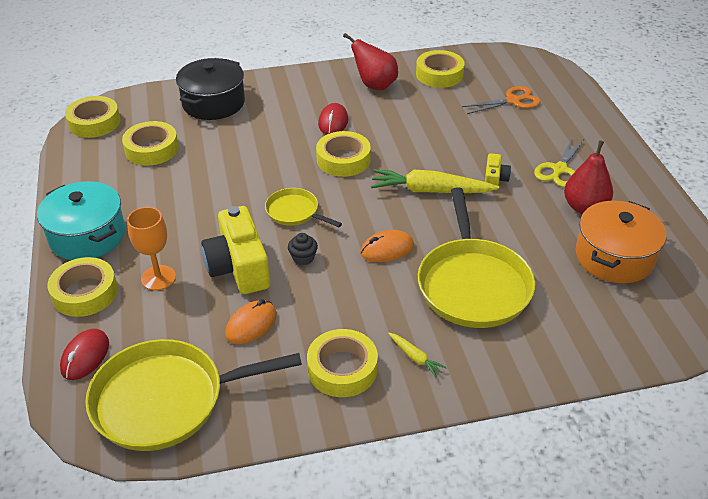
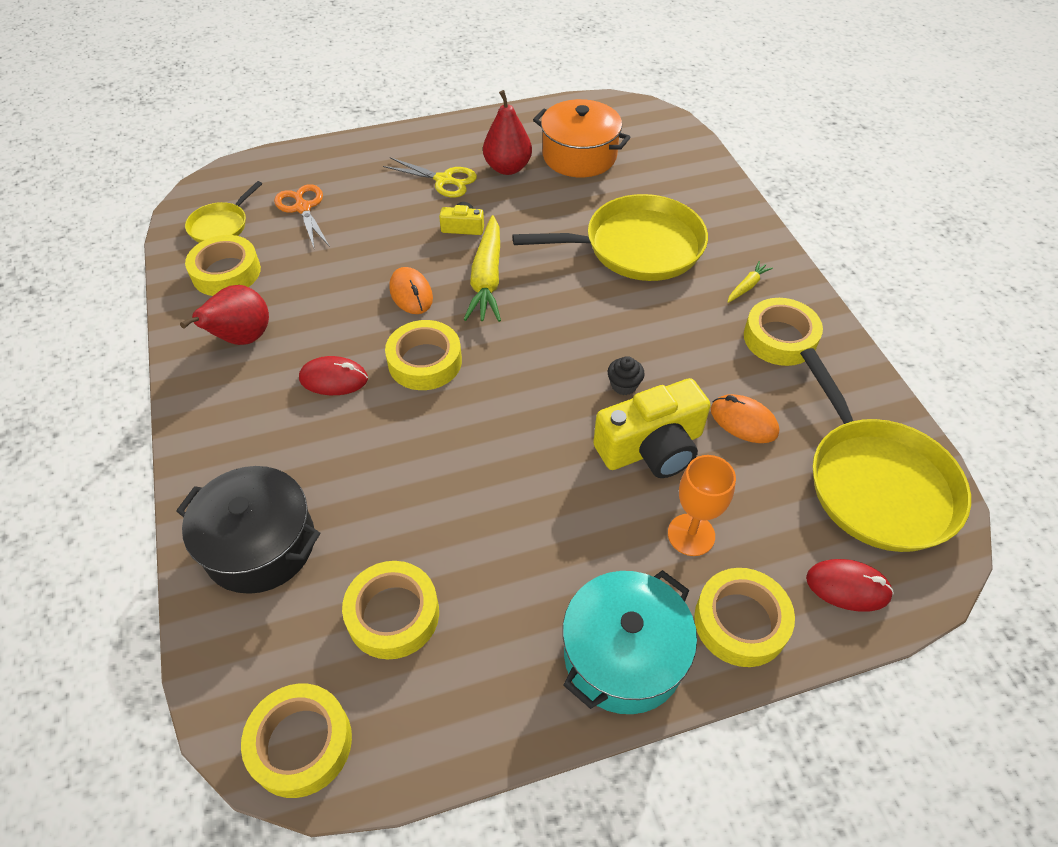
camera: 95 degrees left, 10 degrees up
yellow pan [265,188,342,227] -> yellow pan moved to [185,181,262,243]
orange mouse [360,230,414,262] -> orange mouse moved to [389,267,433,314]

